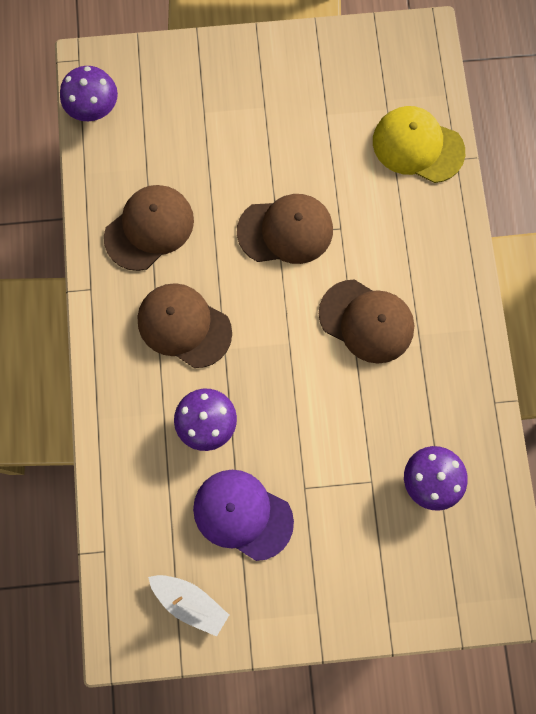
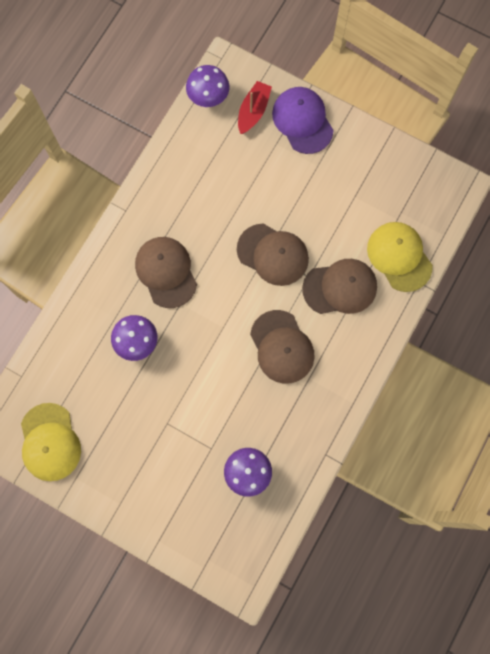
camera: 35 degrees right, 0 degrees up
brown cap [104,185,194,271] -> brown cap moved to [302,259,377,314]
white boat [148,575,229,637] -> yellow cap [21,403,81,481]
purple cap [193,470,294,561] -> purple cap moved to [272,87,334,154]
none -> red boat [238,81,272,134]

